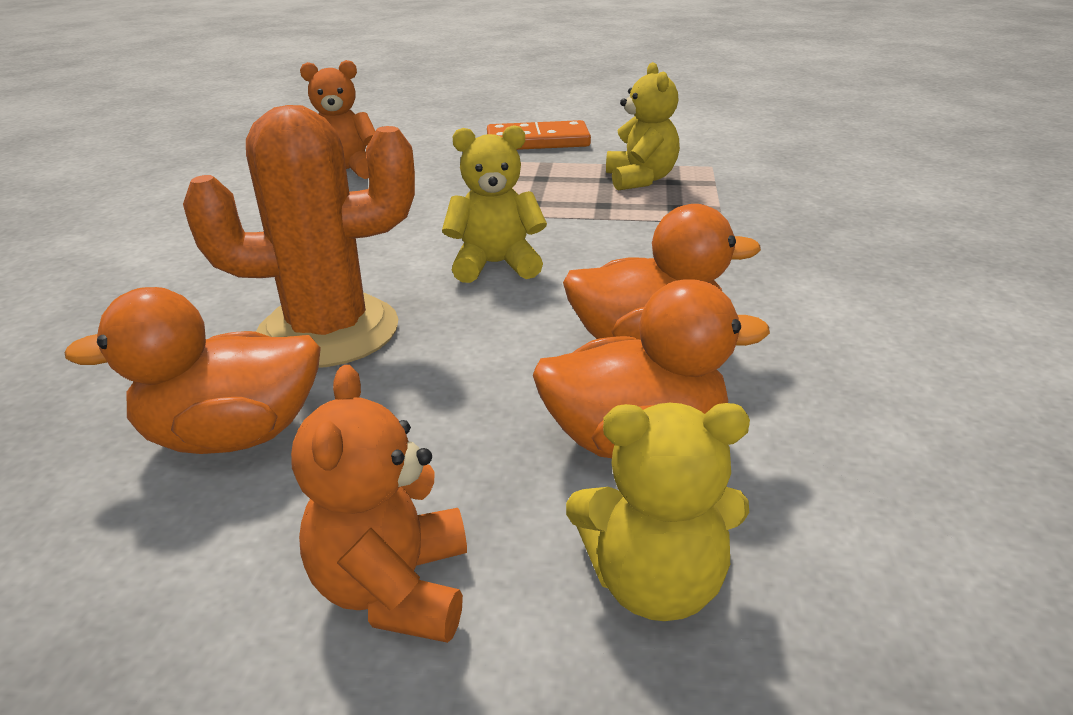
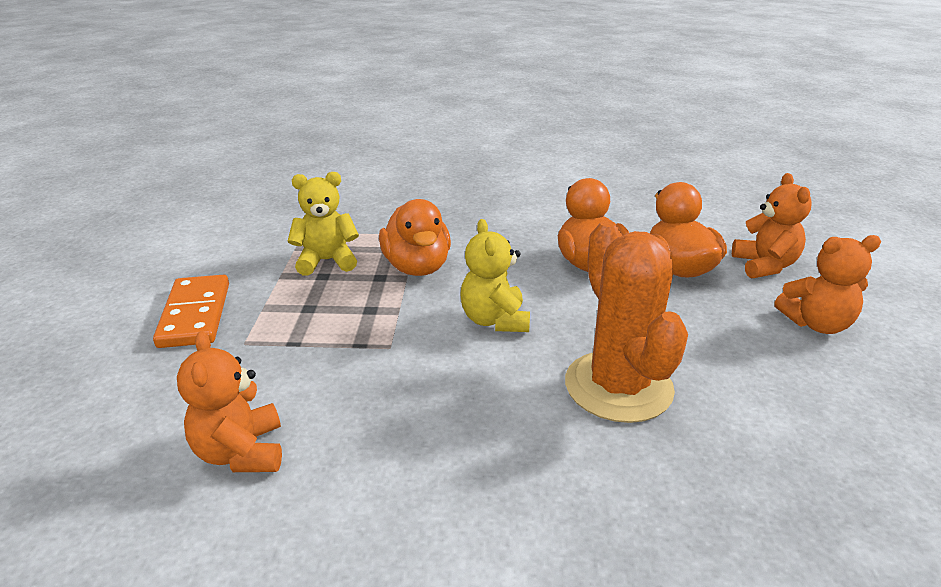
camera: 95 degrees left, 0 degrees up
orange duck [64,287,321,454] -> orange duck moved to [379,199,451,276]
yellow teddy bear [566,403,750,621] -> orange teddy bear [732,173,812,279]

